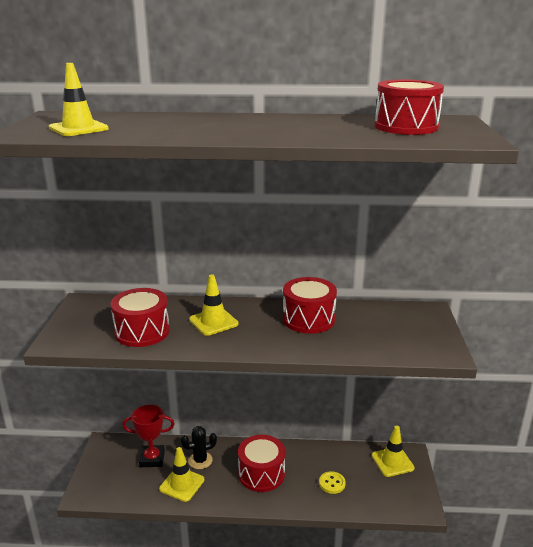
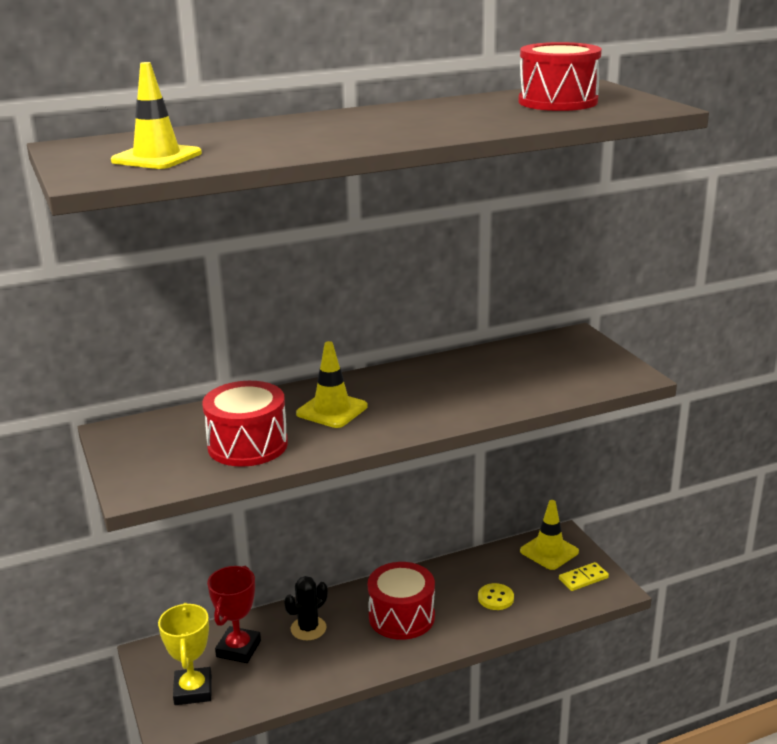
camera: 25 degrees left, 0 degrees up
red trophy [122,405,175,467] -> red trophy turned 45 degrees counterclockwise [207,566,261,663]
yellow traffic cone [159,447,204,502] -> none
red drum [283,277,337,334] -> none
none -> yellow trophy [158,603,212,705]
none -> yellow domino [559,562,609,591]

